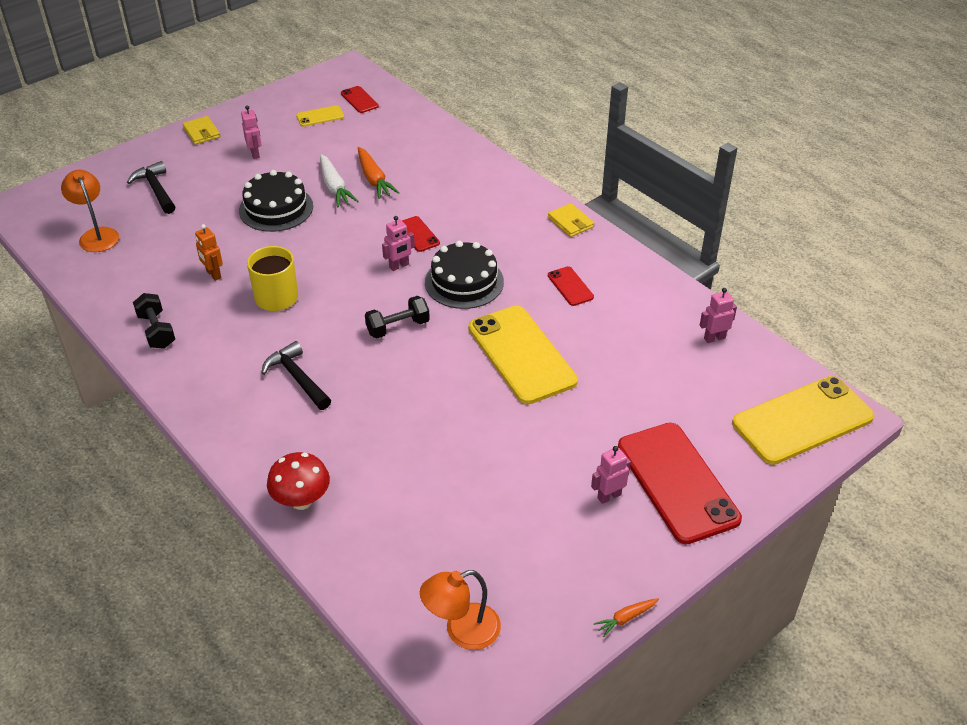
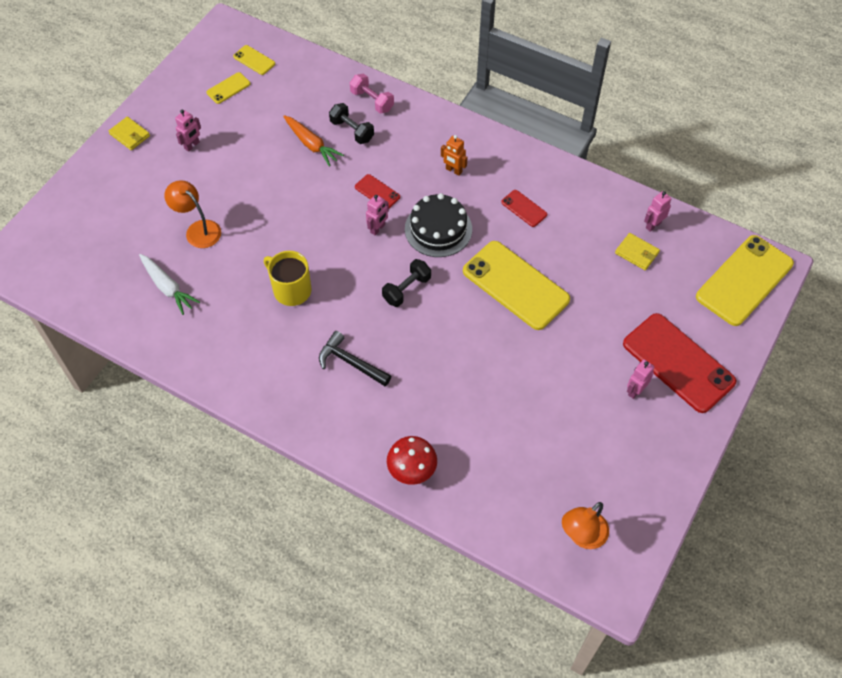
camera: 20 degrees left, 15 degrees up
orange lamp [61,170,119,252] -> orange lamp moved to [164,181,221,248]
black hammer [127,161,176,214] -> none
black dumbbell [133,293,175,349] -> black dumbbell moved to [329,103,374,144]
orange robot [195,224,223,281] -> orange robot moved to [441,135,468,176]
black cake [239,170,313,232] -> none
pink robot [241,105,261,159] -> pink robot turned 75 degrees clockwise [175,110,201,152]
white carrot [320,154,359,207] -> white carrot moved to [139,254,200,315]
red phone [341,86,379,113] -> yellow phone [233,45,275,75]
yellow wallet [548,203,594,237] -> yellow wallet moved to [615,233,660,270]
orange carrot [594,598,659,637] -> none
none -> pink dumbbell [350,74,394,114]

